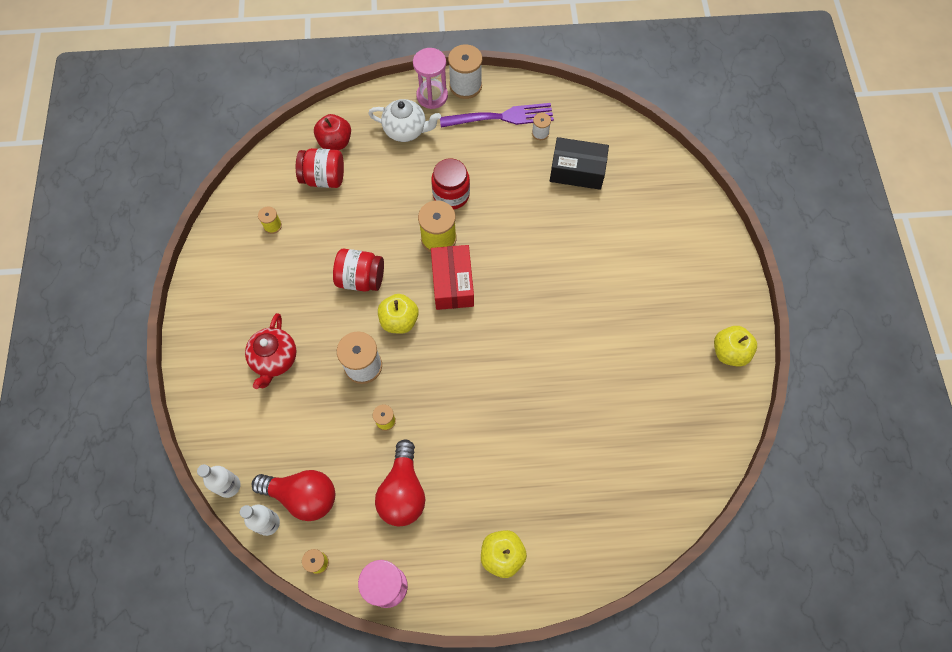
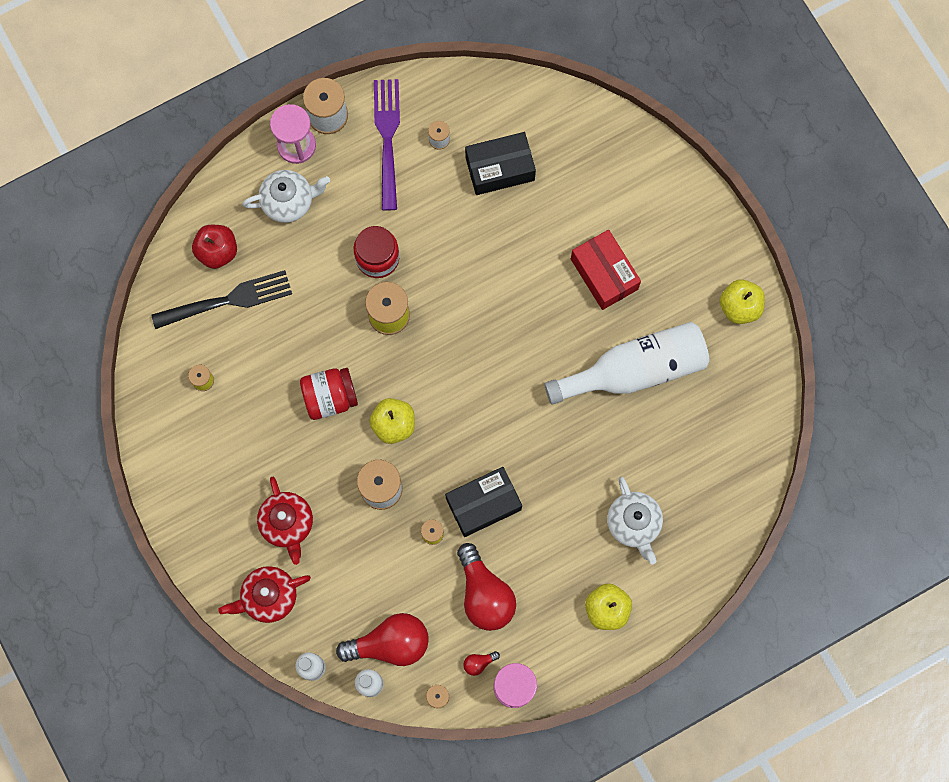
camera: 25 degrees left, 10 degrees up
red jar [296,148,344,188] -> black fork [151,270,292,329]
red box [431,245,474,310] -> red box moved to [571,230,641,310]
purple fork [440,103,554,128] -> purple fork turned 60 degrees counterclockwise [374,79,400,211]
none -> red teapot [218,566,311,623]
none -> black box [445,467,522,537]
none -> red light bulb [463,651,500,676]
none -> white bottle [544,322,709,405]
none -> white teapot [607,477,663,564]

